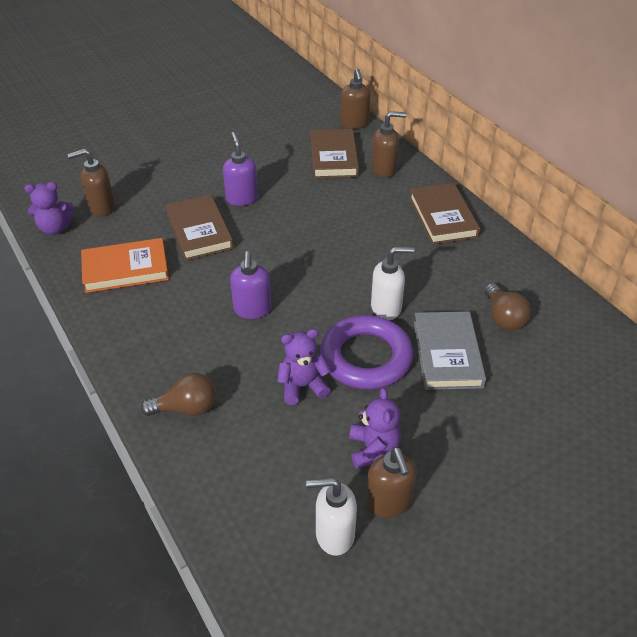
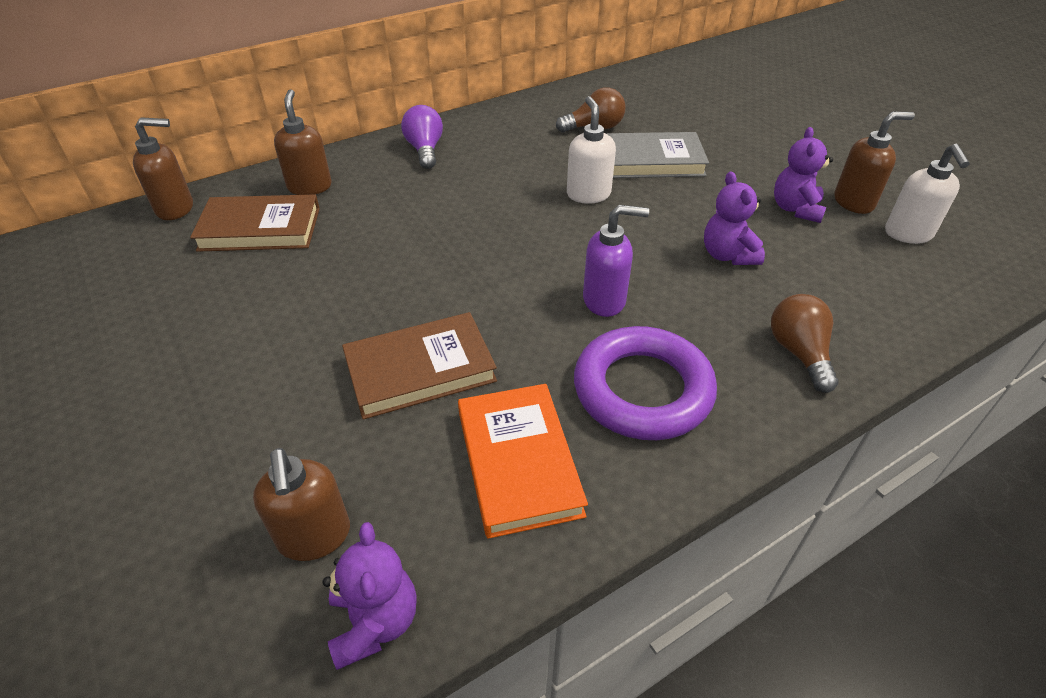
camera: 90 degrees left, 0 degrees up
purple soap dispenser [223,132,258,206] -> none
purple ring [320,315,413,389] -> purple ring moved to [574,326,717,440]
purple teddy bear [349,388,401,469] -> purple teddy bear turned 75 degrees counterclockwise [774,127,833,223]
brown book [409,183,480,244] -> purple light bulb [401,105,443,169]

